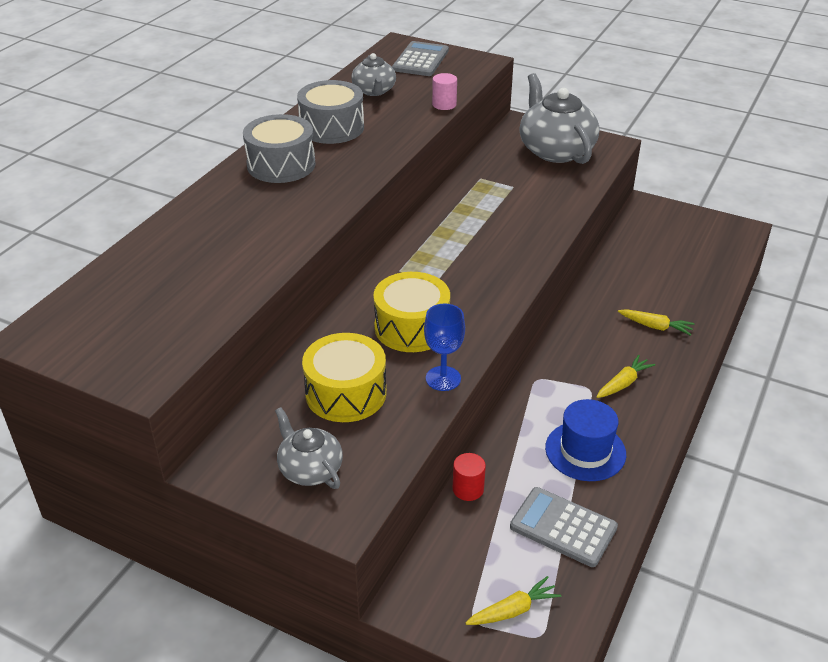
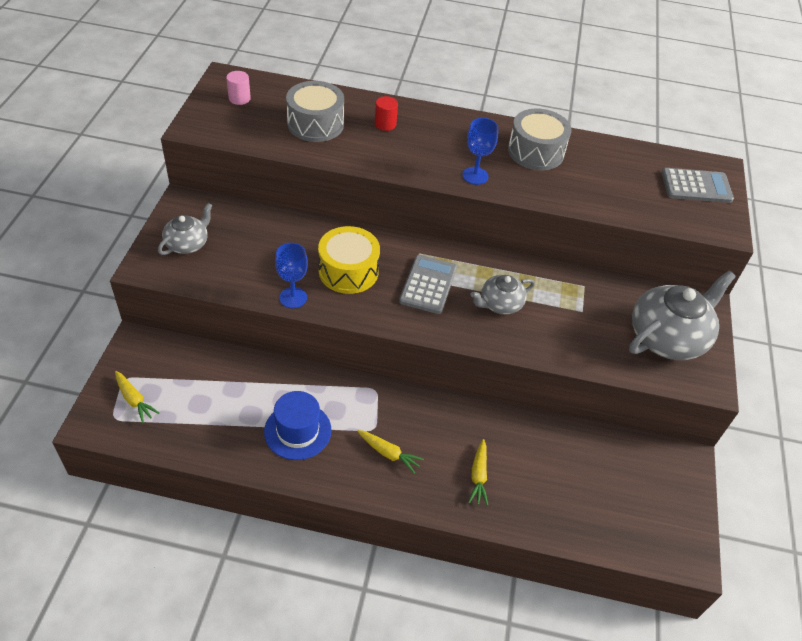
camera: 70 degrees right, 10 degrees up
grey drum [243,114,315,183] -> grey drum moved to [286,81,344,142]
yellow drum [302,333,387,422] -> none
grey teapot [352,53,396,96] -> grey teapot moved to [470,275,535,315]
pink cylinder [432,73,457,110] -> pink cylinder moved to [226,71,251,105]
red cylinder [453,453,486,501] -> red cylinder moved to [375,96,398,131]
grey calculator [510,487,618,567] -> grey calculator moved to [399,255,457,314]
none -> blue goblet [462,118,498,185]

